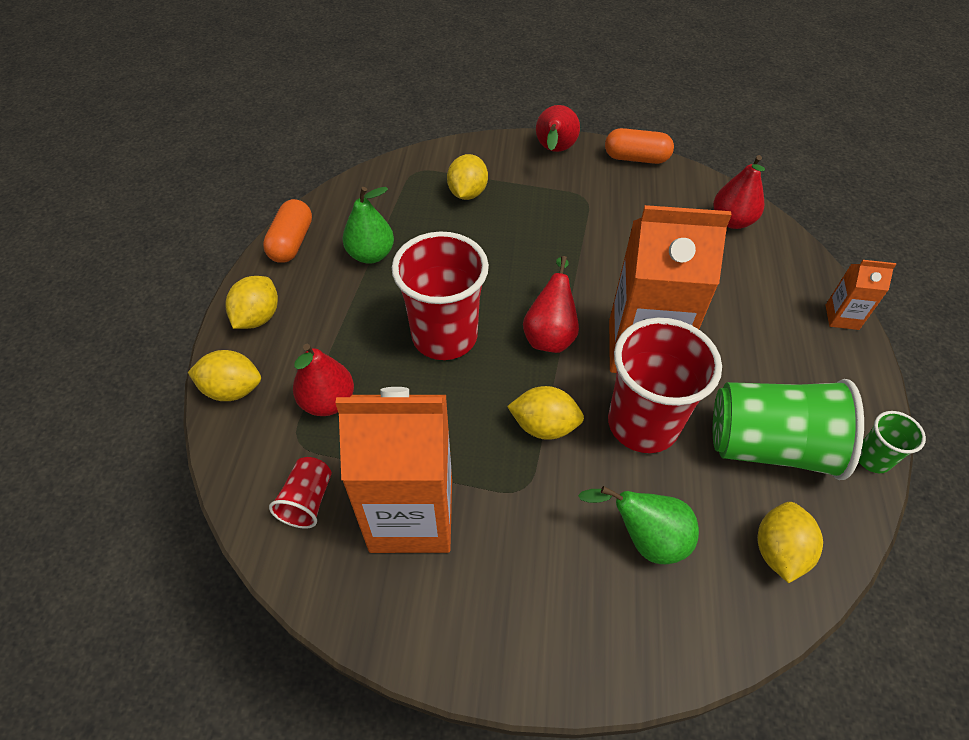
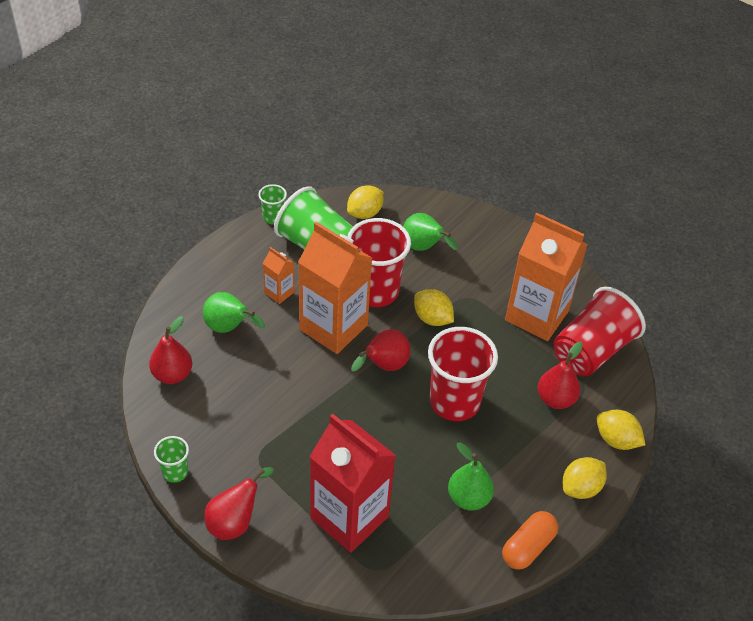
camera: 150 degrees left, 5 degrees down
red cup [269,457,332,529] -> red cup [554,287,646,376], size x2.10
yellow lemon [447,154,488,200] -> red carton [309,414,396,553]
orange capsule [605,128,674,164] -> green cup [154,436,189,483]
orange carton [826,260,896,330] -> orange carton moved to [262,247,294,304]
none -> green pear [203,292,265,333]

